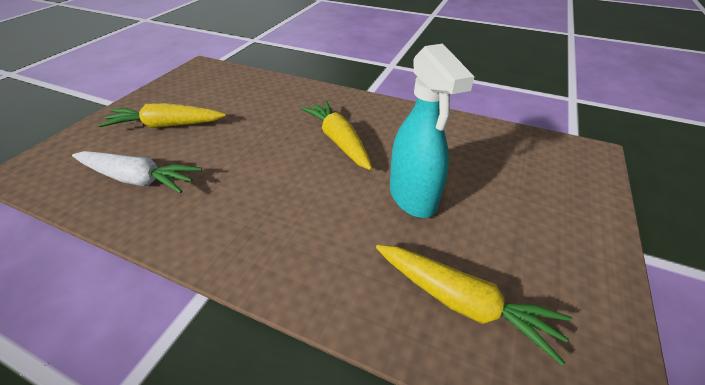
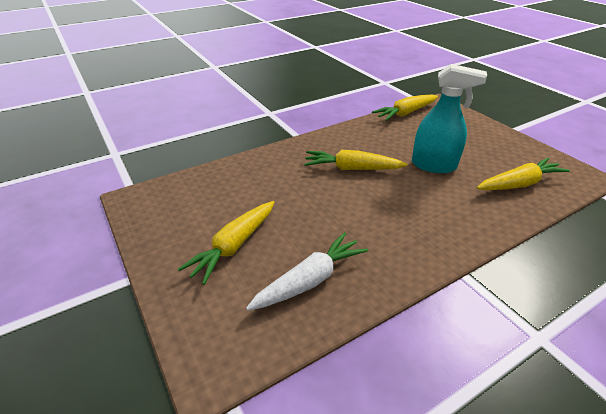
camera: 55 degrees left, 5 degrees down
none -> yellow carrot [372,94,438,121]

